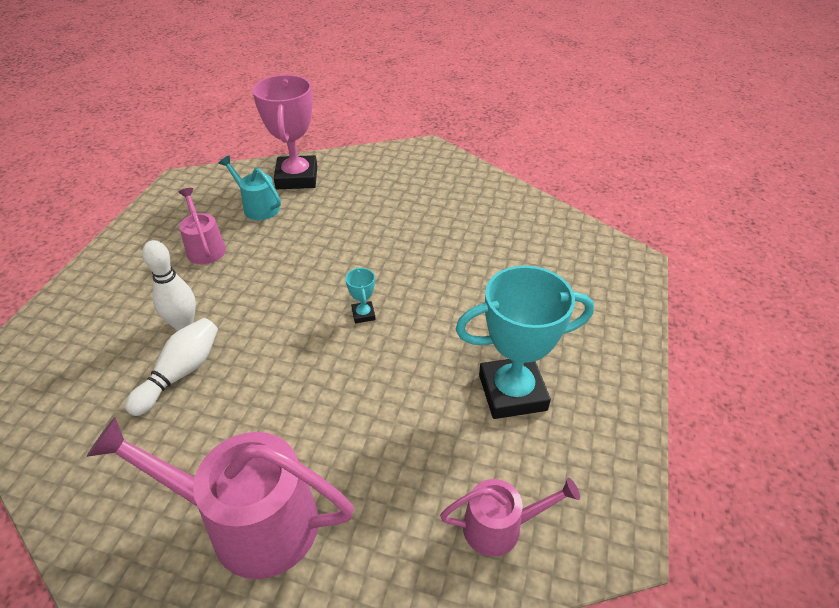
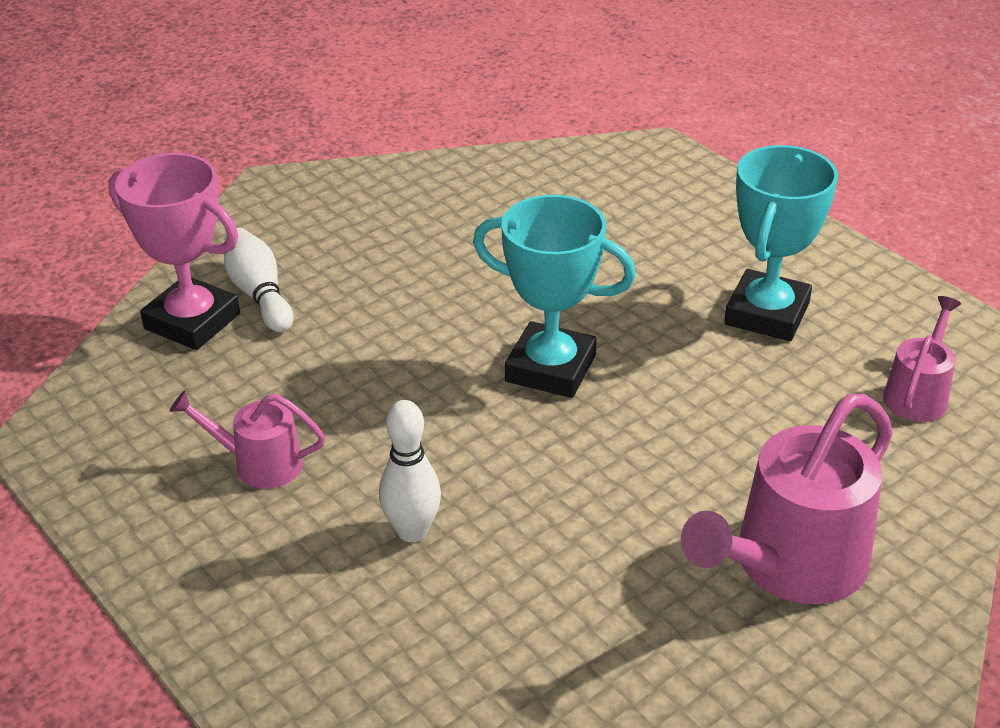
camera: 55 degrees left, 5 degrees down
white bowling pin [125,318,218,416] -> white bowling pin moved to [224,228,294,332]
turquoise watering can [219,156,281,220] -> none
turquoise trophy [345,267,376,323] -> turquoise trophy [473,195,636,398], size x2.40

